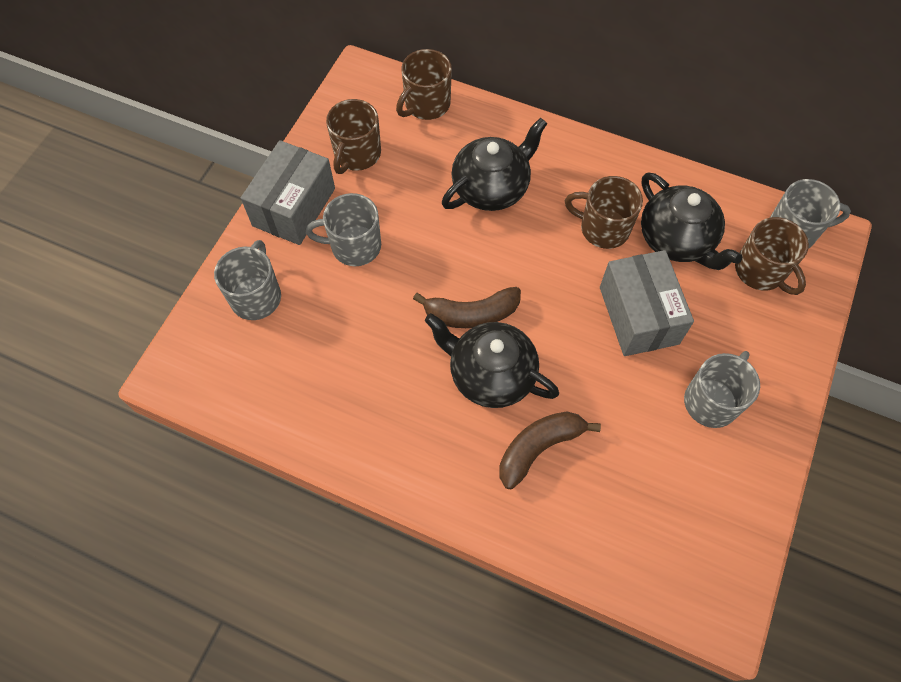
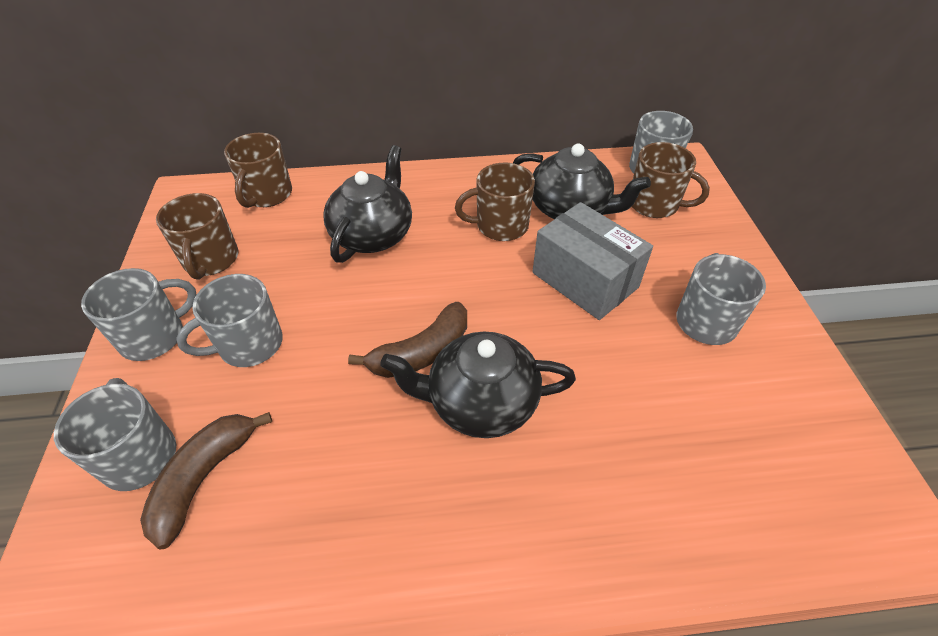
camera: 30 degrees left, 15 degrees down
grey box [241,140,335,245] -> grey mug [81,268,197,361]
brown banana [499,412,601,489] -> brown banana moved to [140,412,272,550]

